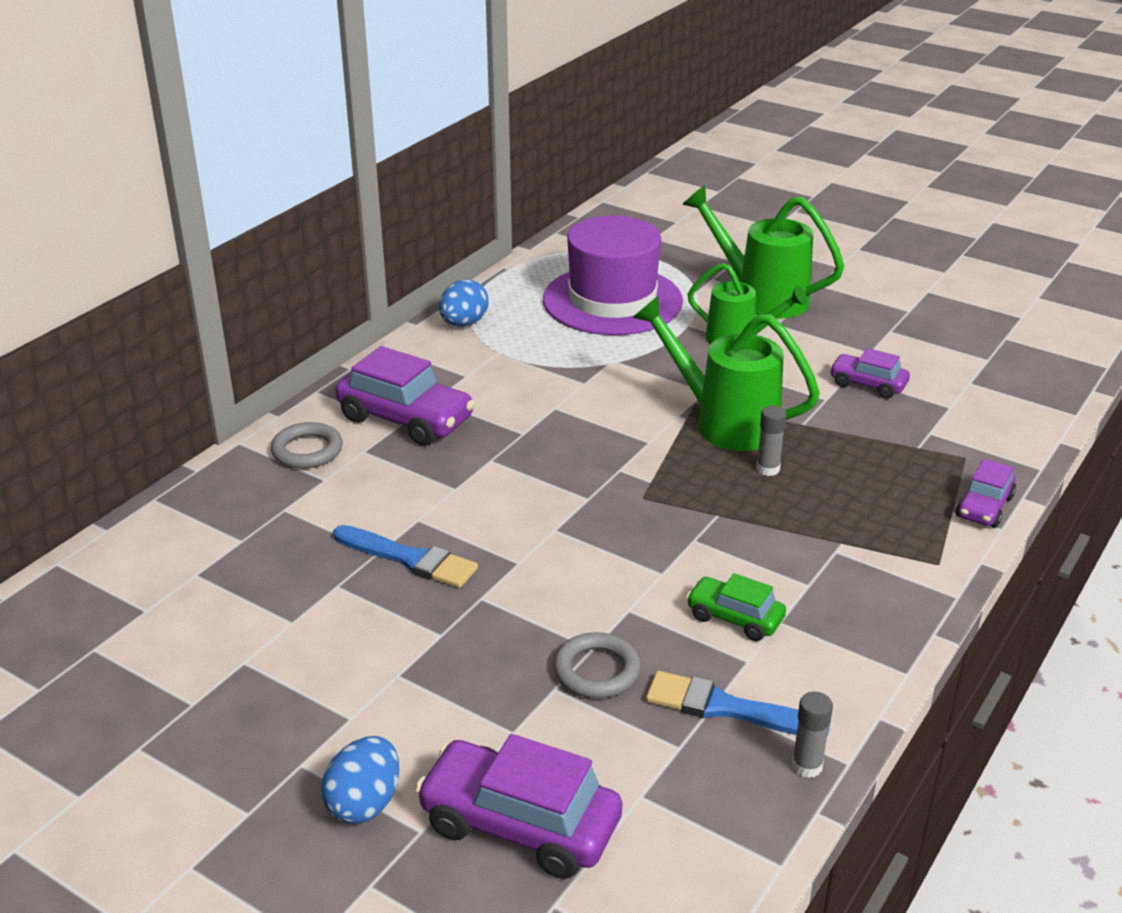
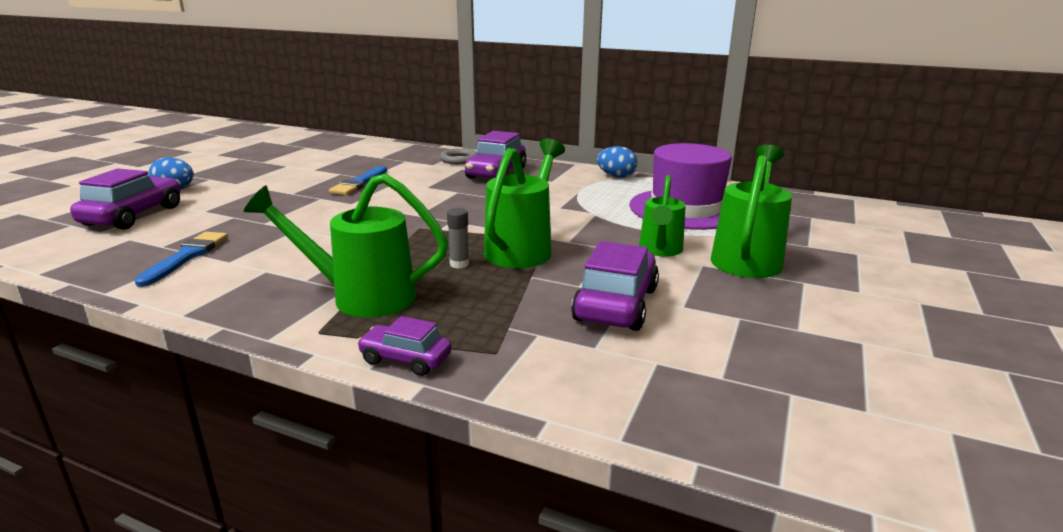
camera: 80 degrees right, 10 degrees down
grey ring [553,632,641,698] -> none
green car [686,573,786,641] -> none
grey glue stick [792,692,833,778] -> none
purple car [829,348,910,399] -> purple car [571,241,659,331], size x1.75
none -> green watering can [243,173,448,317]

